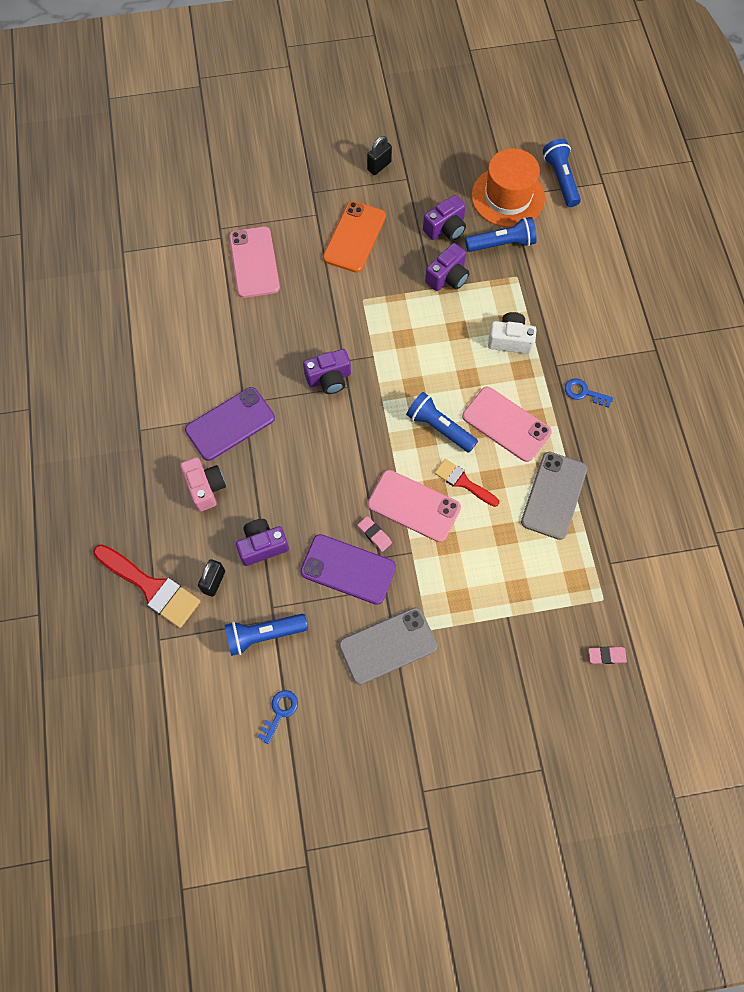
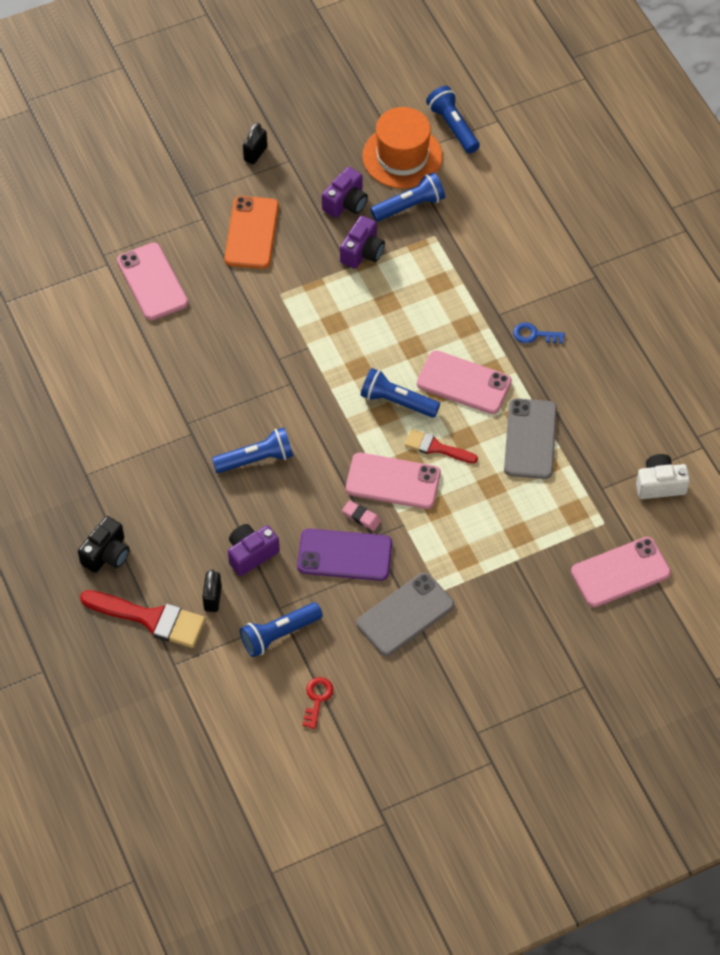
camera: 15 degrees left, 10 degrees down
pink camera [180,457,226,512] -> none
purple phone [185,387,275,461] -> none
blue key [258,690,298,744] -> red key [302,677,334,729]
purple camera [303,349,351,394] -> none
white camera [488,312,536,354] -> white camera moved to [636,454,690,499]
pink eraser [589,647,627,664] -> pink phone [571,537,671,607]
none -> black camera [78,516,130,573]
none -> blue flashlight [212,427,293,473]

